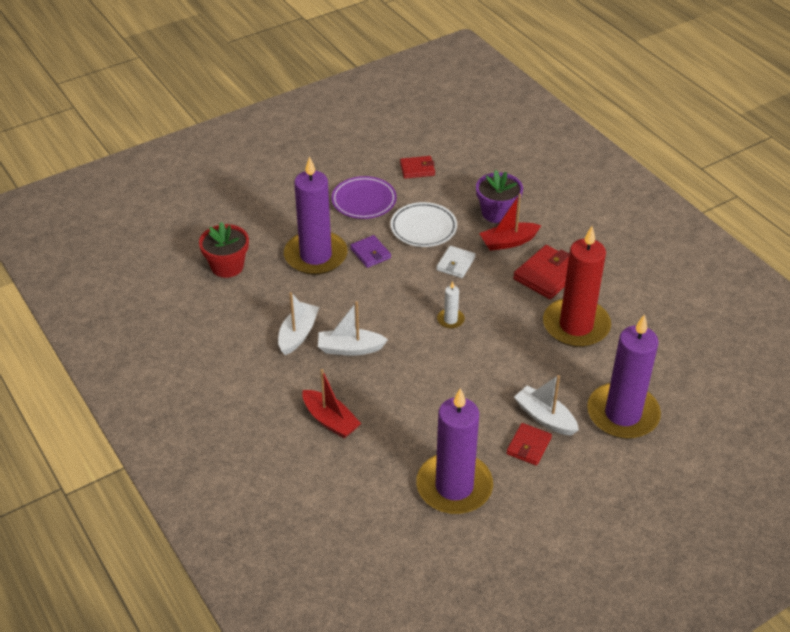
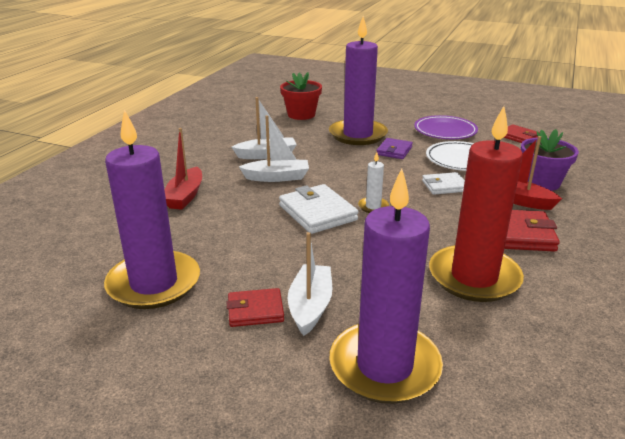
camera: 55 degrees right, 15 degrees down
white boat [318,301,388,356] -> white boat turned 120 degrees clockwise [239,115,309,182]
none -> white wallet [279,184,359,234]

